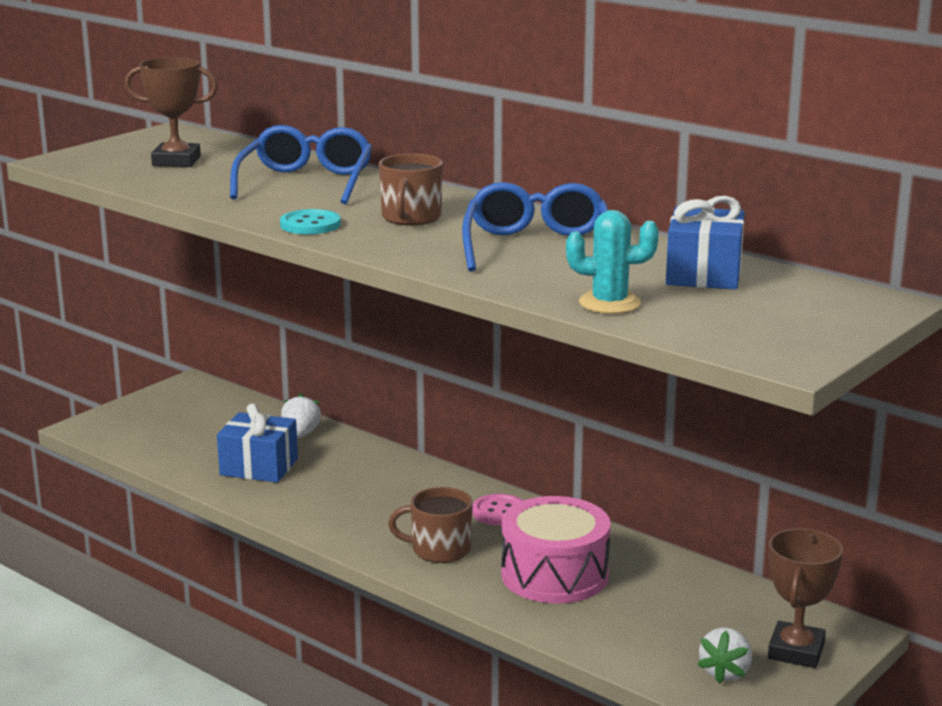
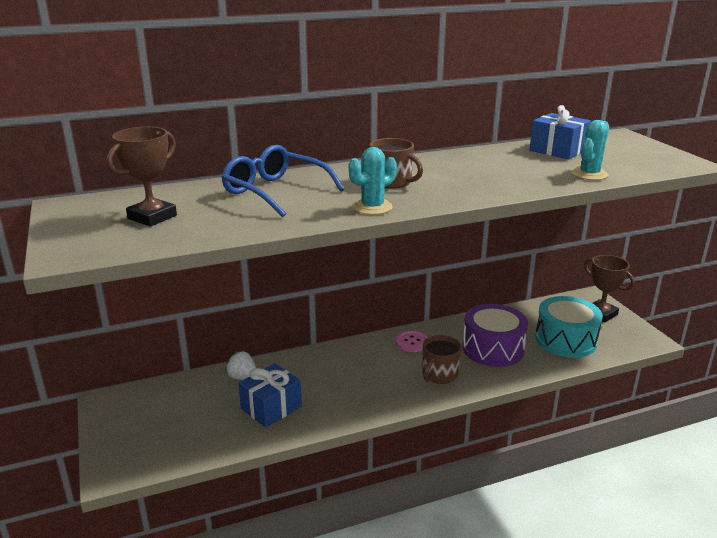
camera: 60 degrees left, 5 degrees up
turquoise button [280,209,341,234] -> turquoise cactus [349,147,397,215]
blue glasses [462,182,608,272] -> none
pink drum [501,496,611,603] -> purple drum [462,304,528,367]
white strawberry [698,628,752,684] -> none
none -> turquoise drum [535,296,603,358]

